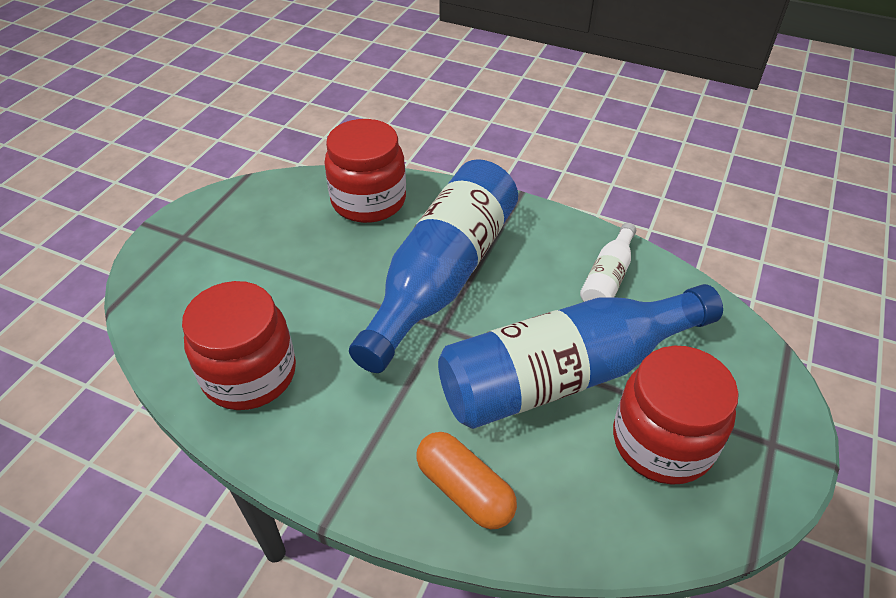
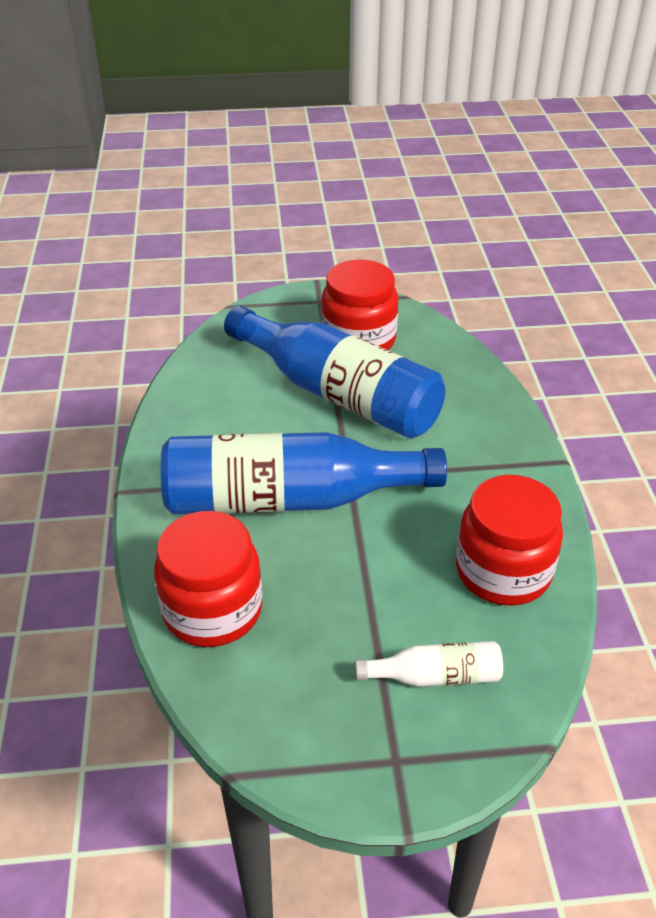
camera: 120 degrees left, 5 degrees down
orange capsule [416,432,517,529] -> none
white bottle [580,223,636,302] -> white bottle moved to [355,641,503,687]

